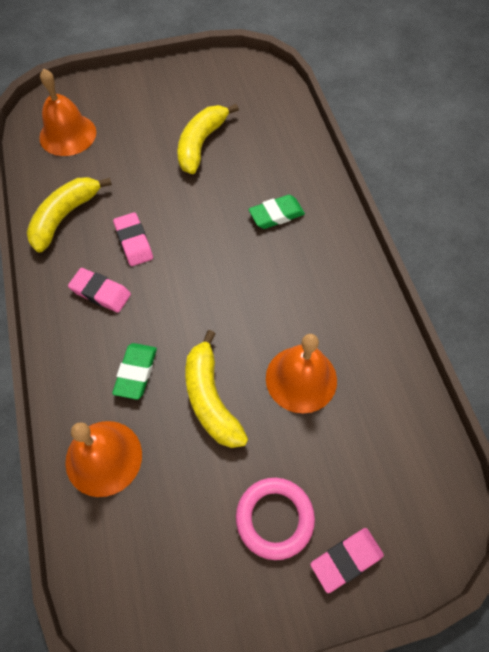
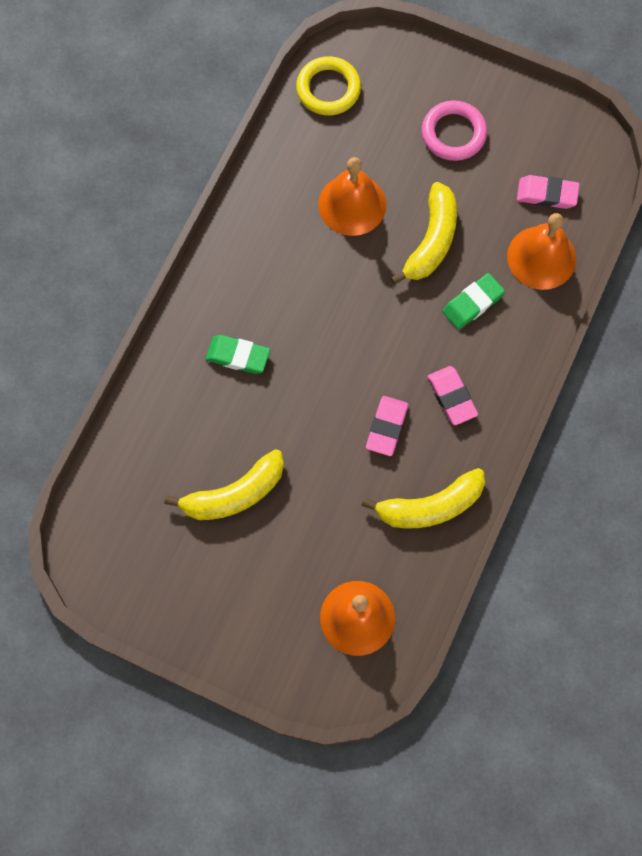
camera: 140 degrees left, 10 degrees up
pink eraser [310,528,384,593] -> pink eraser moved to [517,175,580,209]
none -> yellow ring [296,56,361,115]

